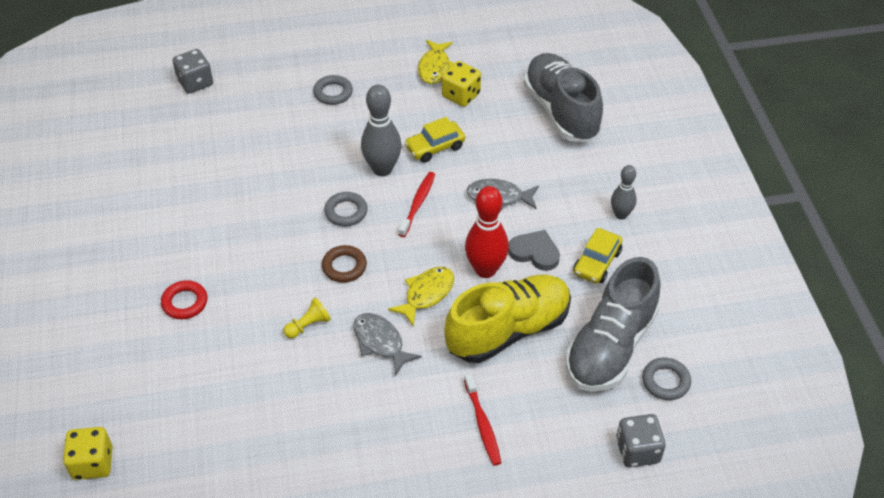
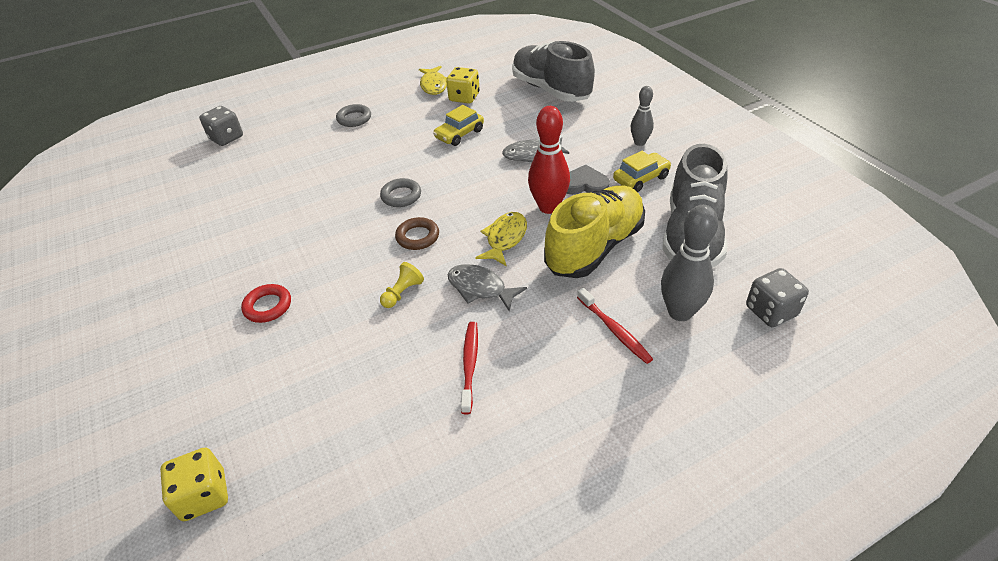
camera: 15 degrees left, 5 degrees down
grey bowling pin [361,84,402,176] -> grey bowling pin moved to [661,205,718,321]
red toothbrush [398,172,435,237] -> red toothbrush moved to [461,322,478,414]
yellow car [573,228,622,284] -> yellow car turned 135 degrees counterclockwise [613,151,671,192]
grey ring [642,358,691,400] -> none

